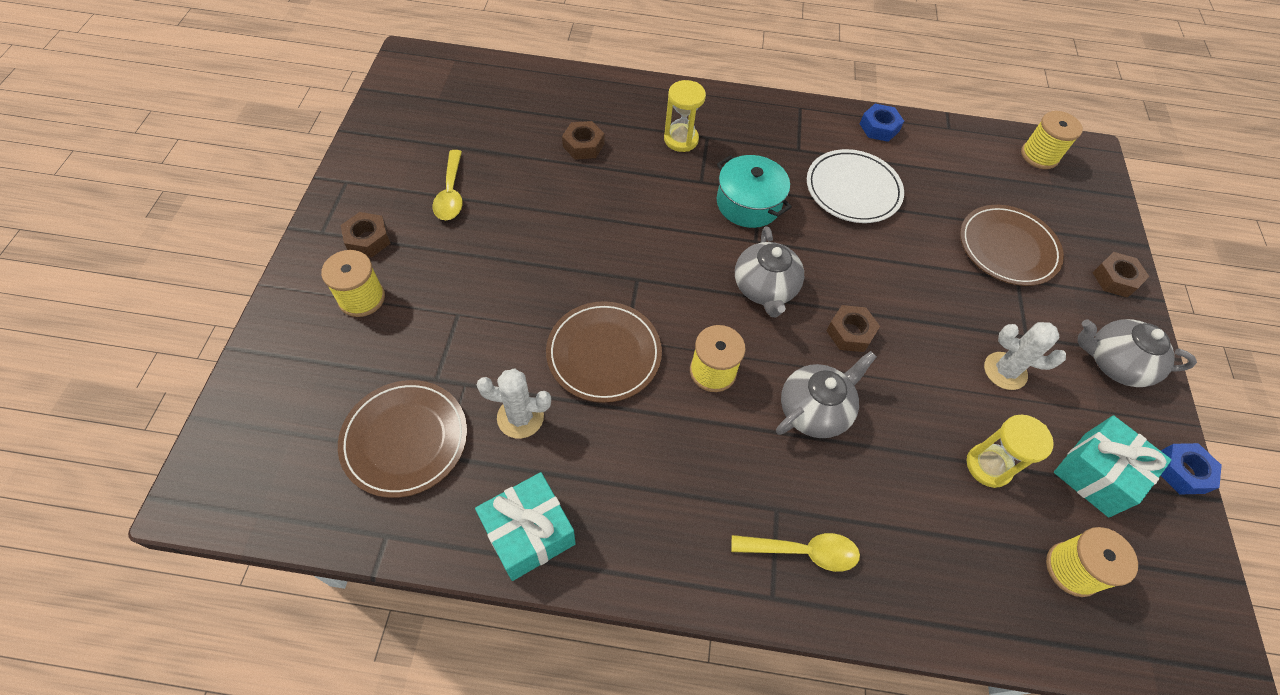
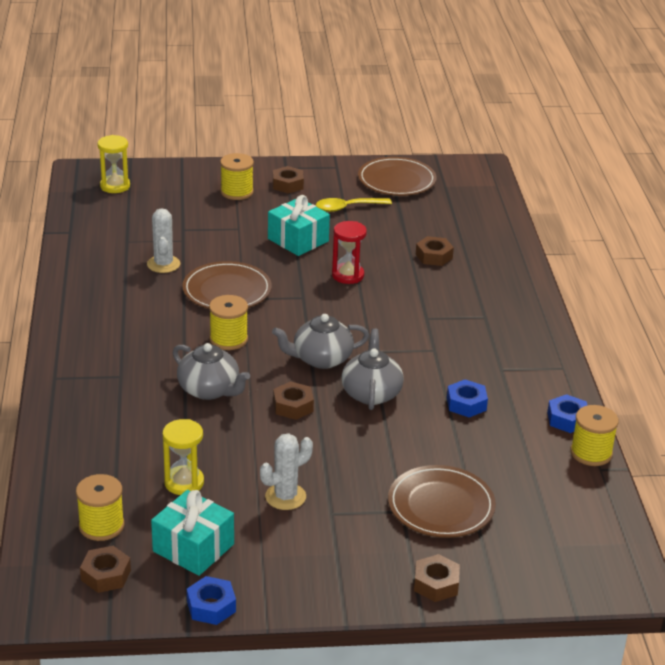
camera: 80 degrees right, 25 degrees down
brown plate [338,380,467,498] -> brown plate moved to [358,157,436,196]
turquoise gift [475,472,576,581] -> turquoise gift moved to [268,195,330,256]
yellow hourglass [664,80,706,152] -> yellow hourglass moved to [97,135,130,193]
turquoise pot [717,155,792,228] -> none
yellow spoon [731,533,860,572] -> none
white plate [807,149,904,223] -> blue nut [447,379,488,417]
white cactus [984,322,1066,390] -> white cactus turned 45 degrees clockwise [260,433,313,510]
yellow spool [1021,111,1083,169] -> yellow spool moved to [570,405,619,466]
grey teapot [1078,319,1197,387] -> grey teapot moved to [341,328,404,410]
none -> brown nut [80,546,131,593]
none -> red hourglass [332,221,367,284]

